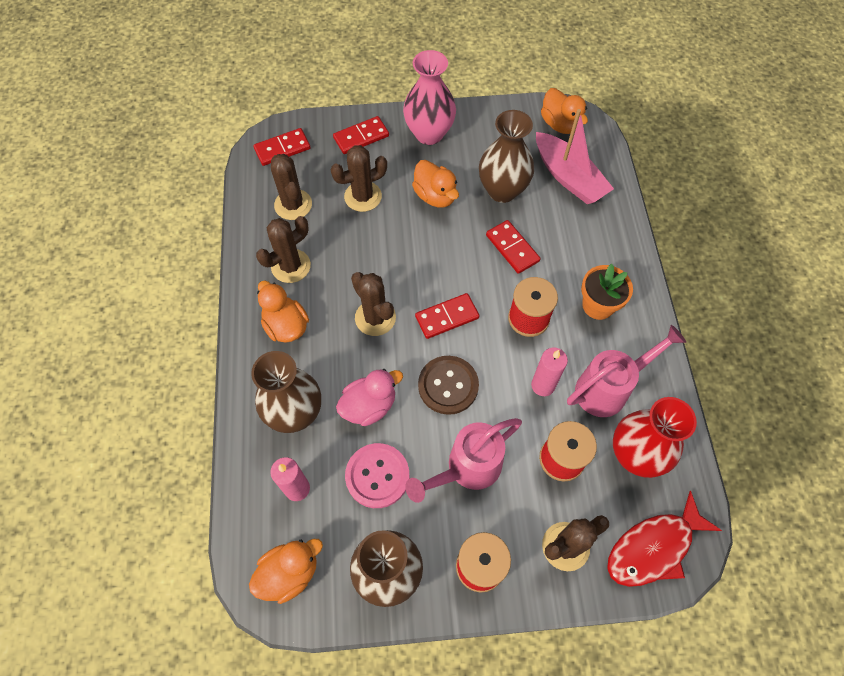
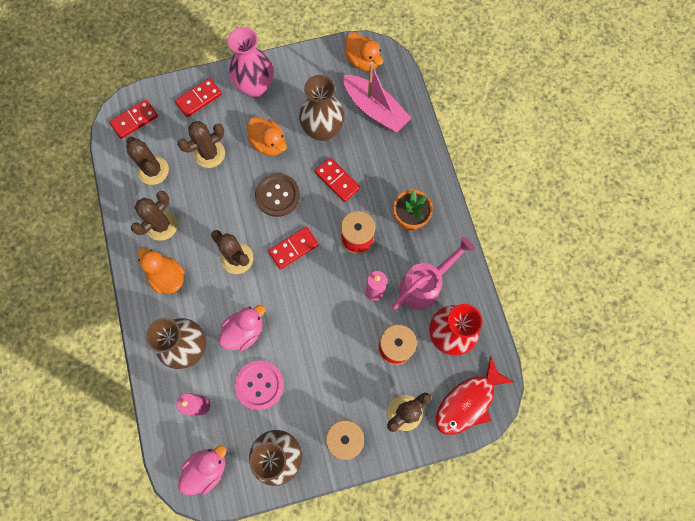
camera: 10 degrees left, 10 degrees up
orange duck [249,539,323,604] -> pink duck [178,445,227,495]
pink watering can [405,418,522,503] -> none
brown button [418,356,479,415] -> brown button moved to [255,173,300,217]

